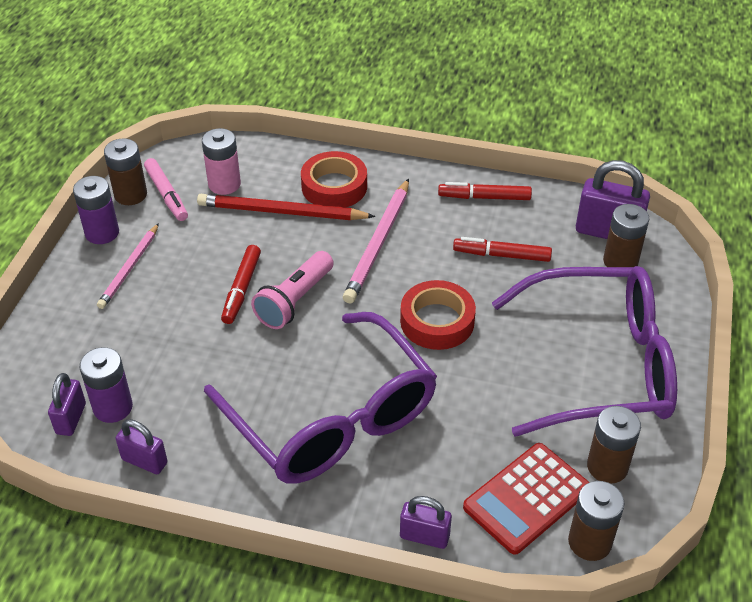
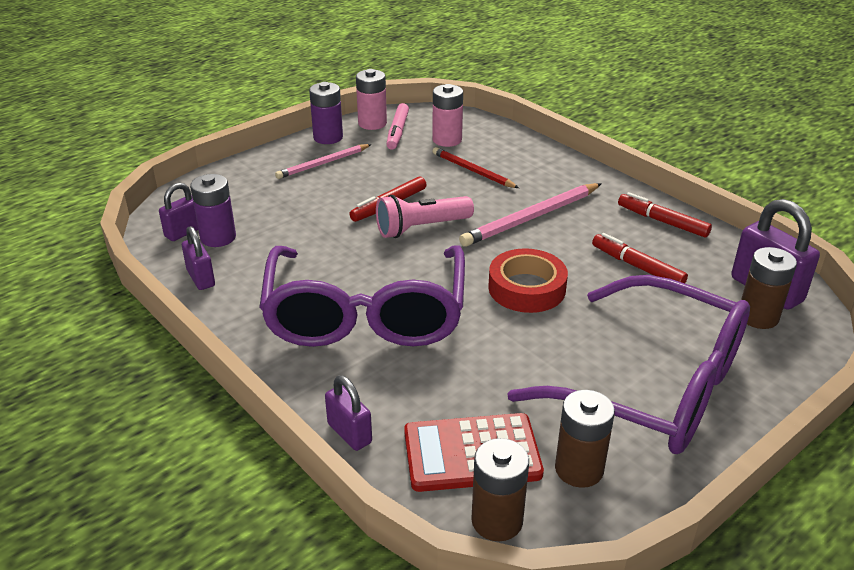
camera: 35 degrees right, 10 degrees down
brown battery [104,138,147,205] -> pink battery [356,69,387,130]
red pencil [197,194,376,220] -> red pencil [432,147,519,188], size x0.66
red tape [301,151,367,207] -> none

